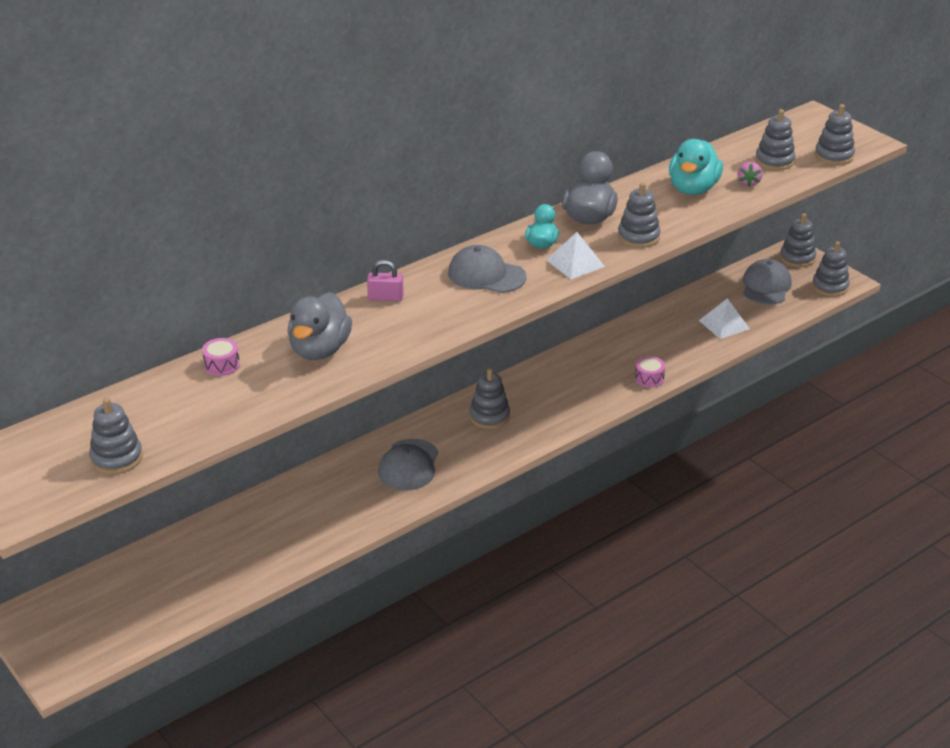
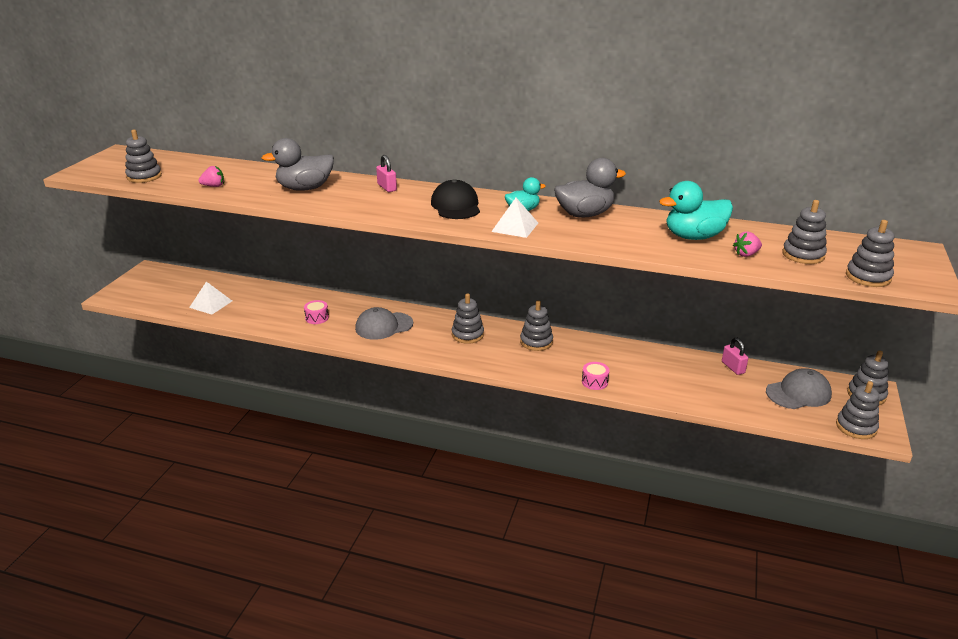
camera: 55 degrees right, 5 degrees down
pink drum [202,338,240,376] -> pink drum moved to [304,300,329,324]
grey cap [448,245,526,293] -> black cap [431,179,480,219]
grey stacking toy [618,183,661,248] -> grey stacking toy moved to [520,300,553,351]
white pyramid [699,298,750,339] -> white pyramid moved to [189,282,232,315]
none -> pink strawberry [198,166,224,187]
none -> pink padlock [722,338,748,375]

